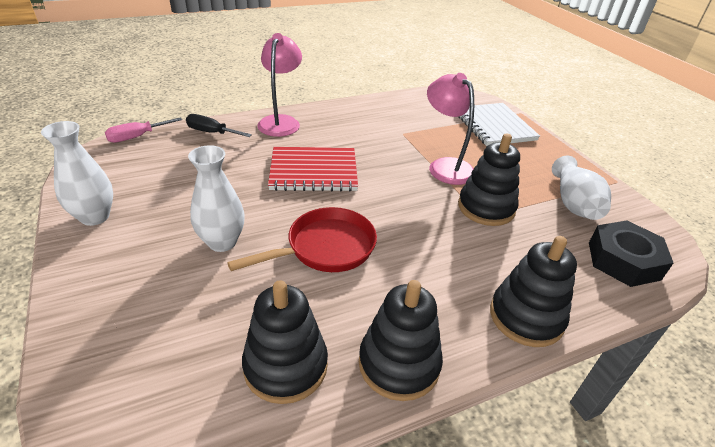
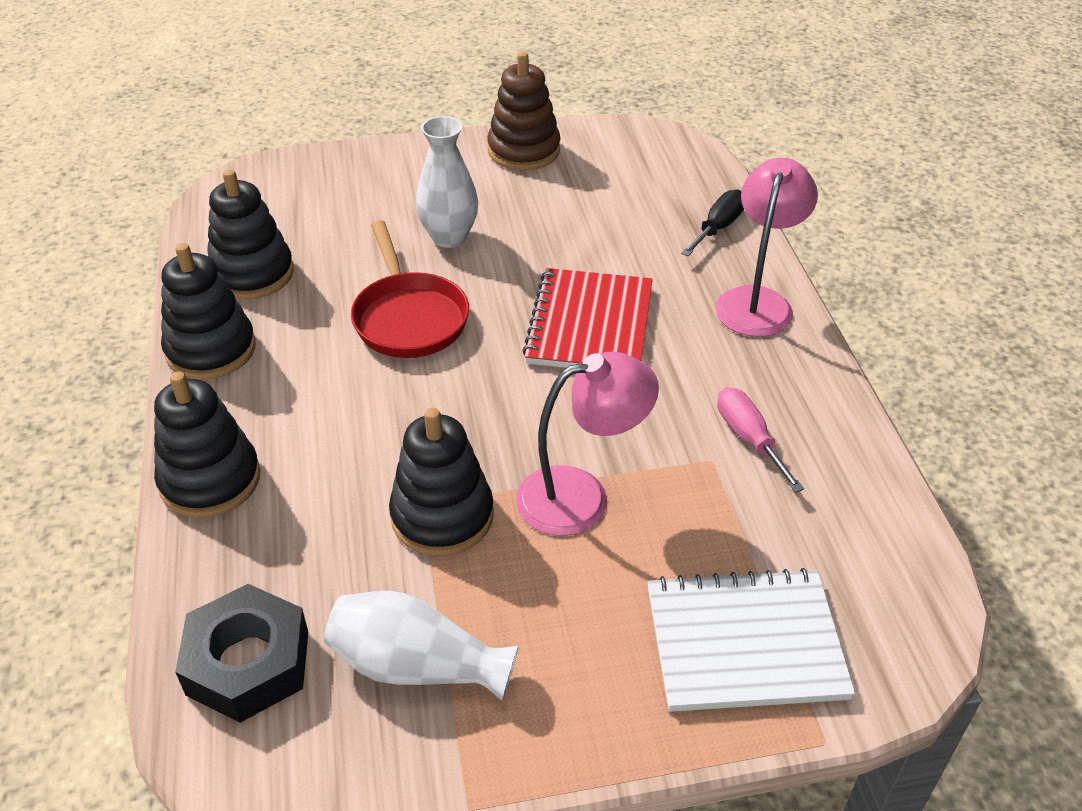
camera: 105 degrees right, 5 degrees up
white vase [41,121,113,226] -> brown stacking toy [487,52,560,170]
pink screwdriver [105,117,182,143] -> pink screwdriver moved to [717,387,804,493]
pink lamp [257,33,302,137] -> pink lamp turned 90 degrees counterclockwise [715,158,818,337]

